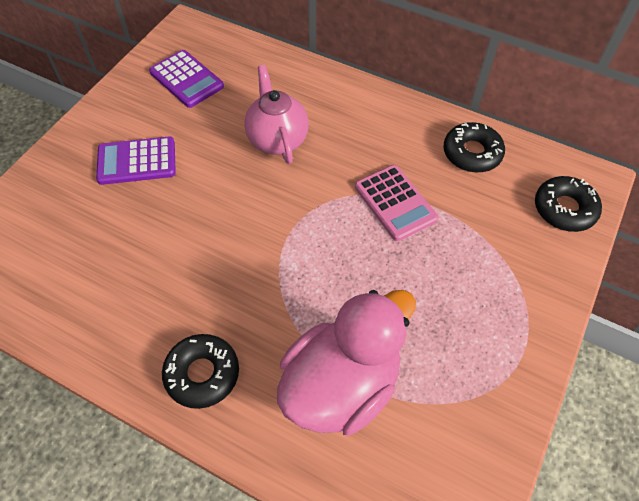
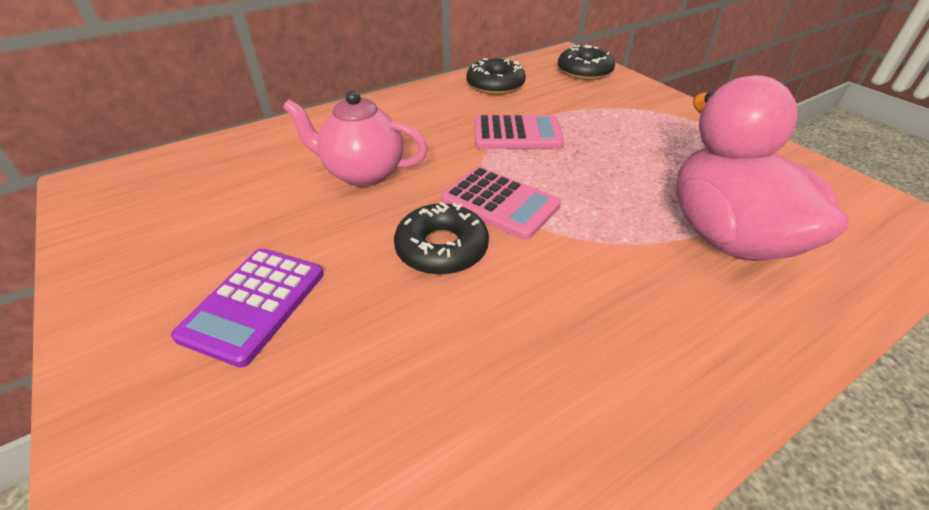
camera: 60 degrees left, 15 degrees down
purple calculator [149,50,224,108] -> none
black donut [162,334,239,409] -> black donut moved to [394,202,489,275]
none -> pink calculator [441,166,561,240]

